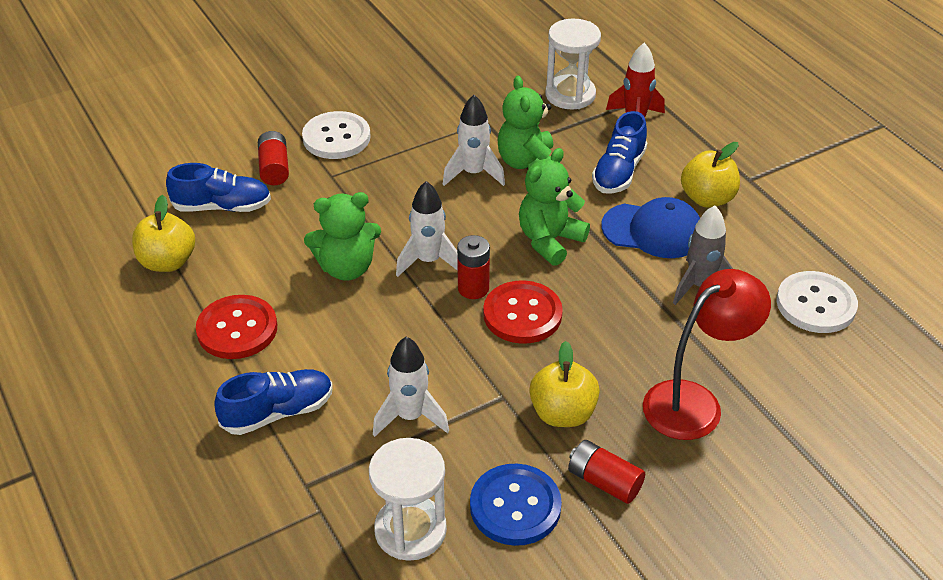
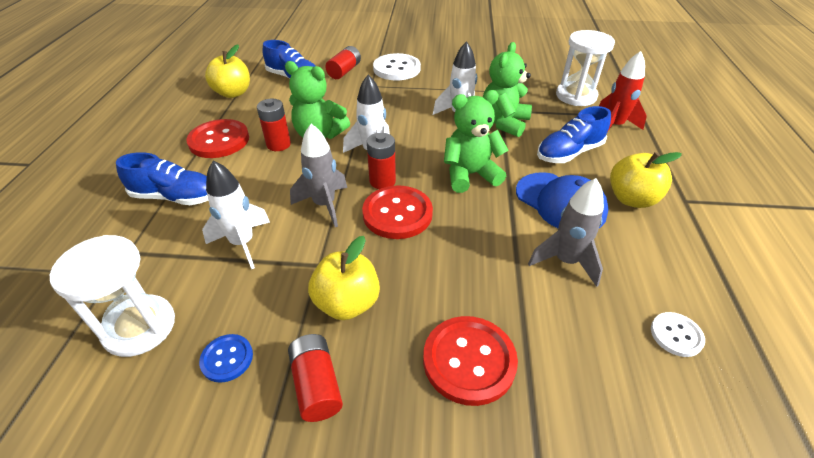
camera: 35 degrees right, 0 degrees up
blue button [470,464,562,546] -> blue button [199,334,253,383], size x0.55
red lamp [643,269,771,440] -> red button [423,316,518,406]
white button [776,271,858,333] -> white button [651,312,705,357], size x0.55
none -> red battery [257,99,291,151]
none -> grey rocket [290,124,347,227]

